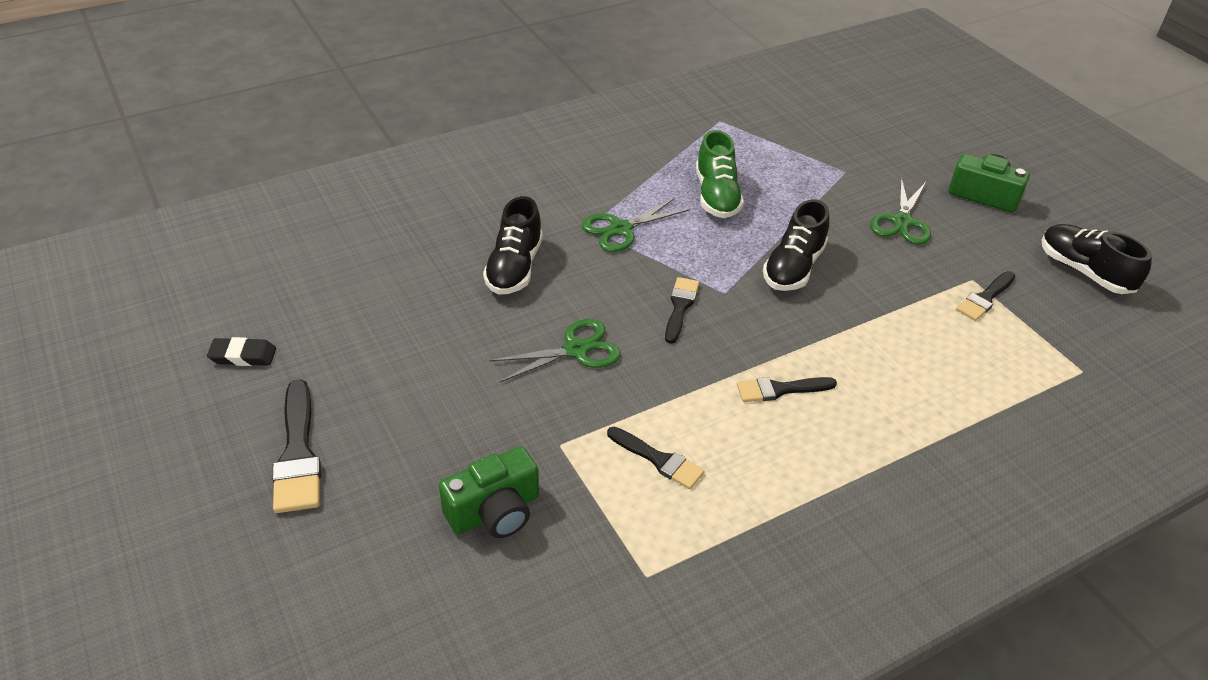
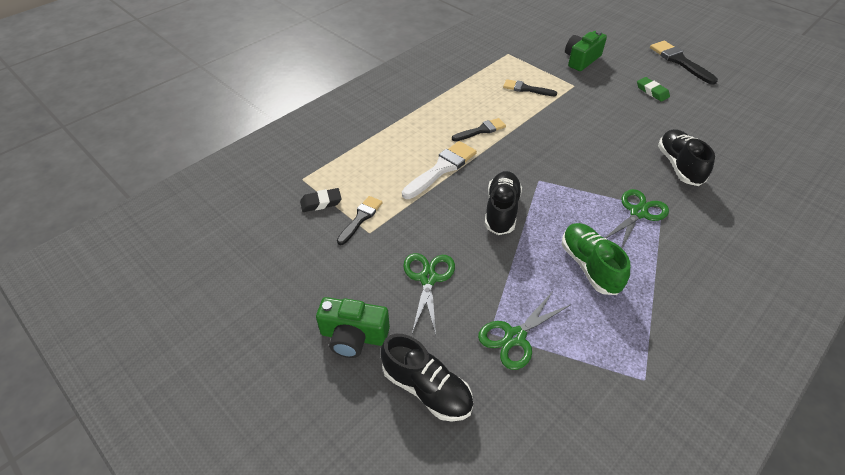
camera: 165 degrees right, 5 degrees up
black eraser [207,337,276,366] -> black eraser moved to [300,188,342,212]
green scissors [489,319,621,383] -> green scissors moved to [478,291,570,370]
black brush [665,277,699,344] -> none
black shoe [1042,224,1152,294] -> black shoe moved to [381,334,473,422]
none -> white brush [402,141,477,199]
none -> green eraser [637,77,670,101]

